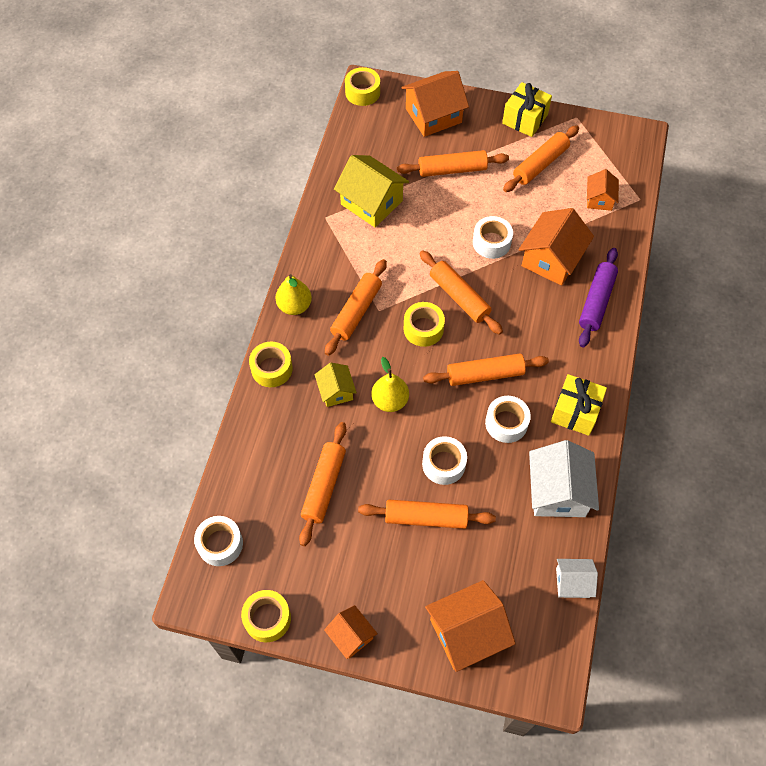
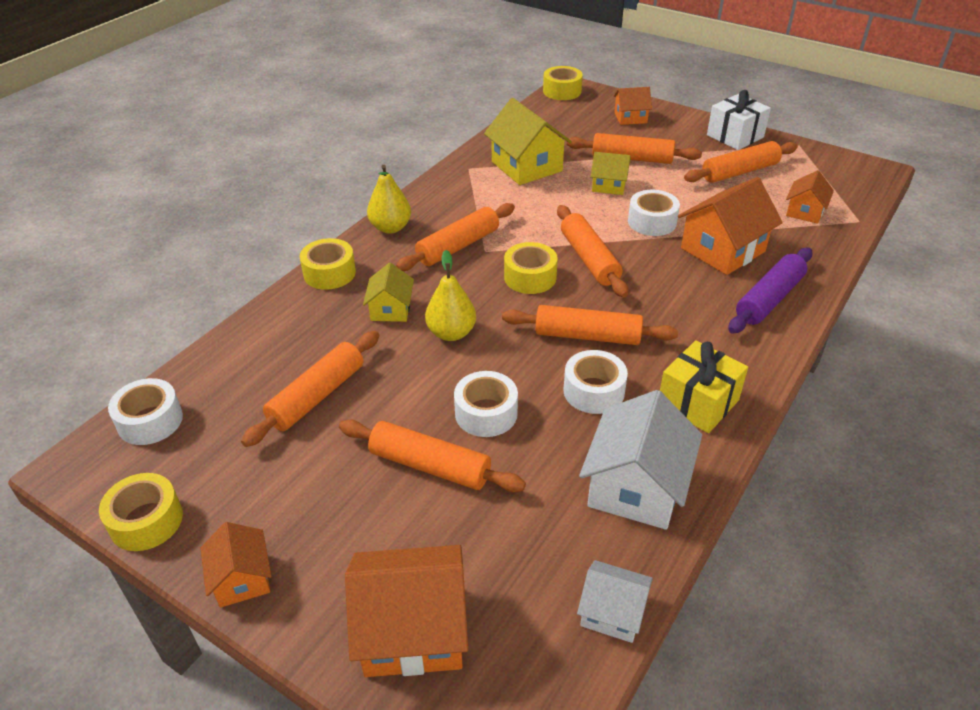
camera: 20 degrees right, 20 degrees down
orange house [401,71,469,137] -> orange house [613,87,652,125], size x0.57
yellow gift [502,82,552,137] -> white gift [707,90,771,150]
none -> yellow house [591,152,631,195]

